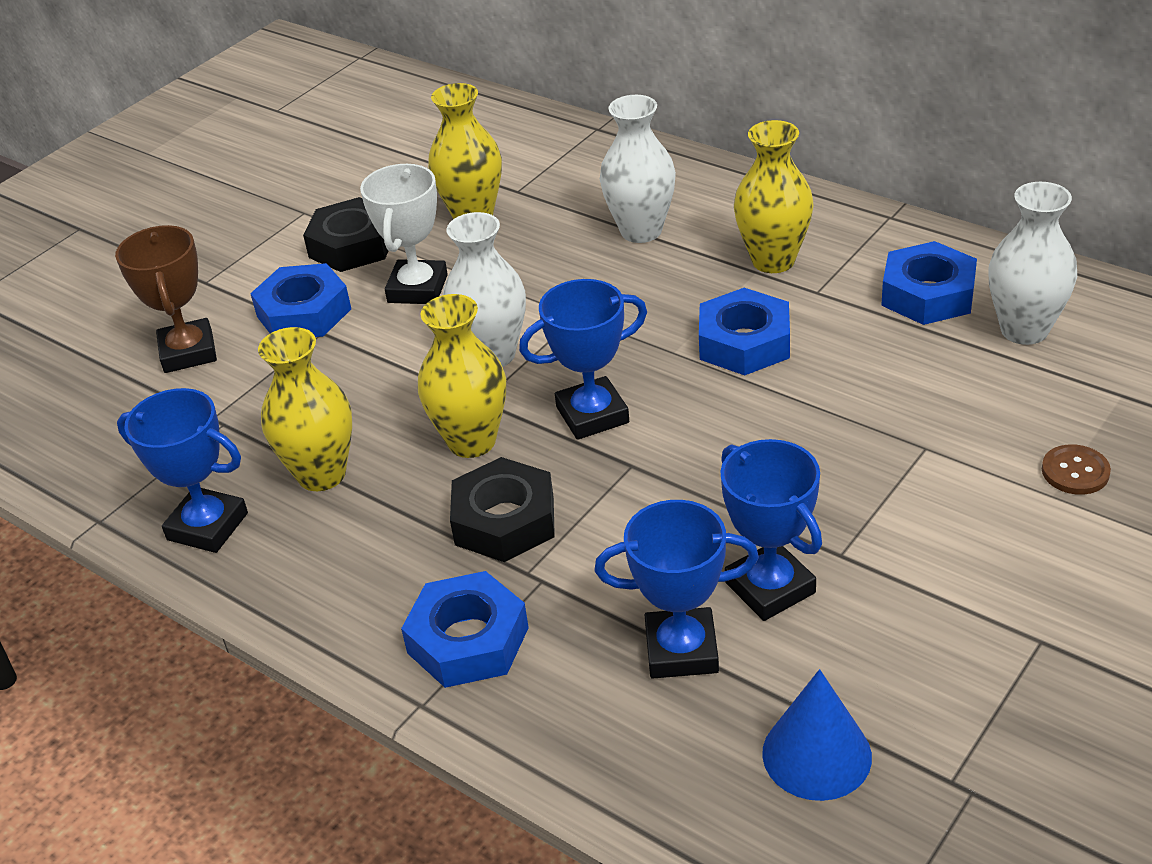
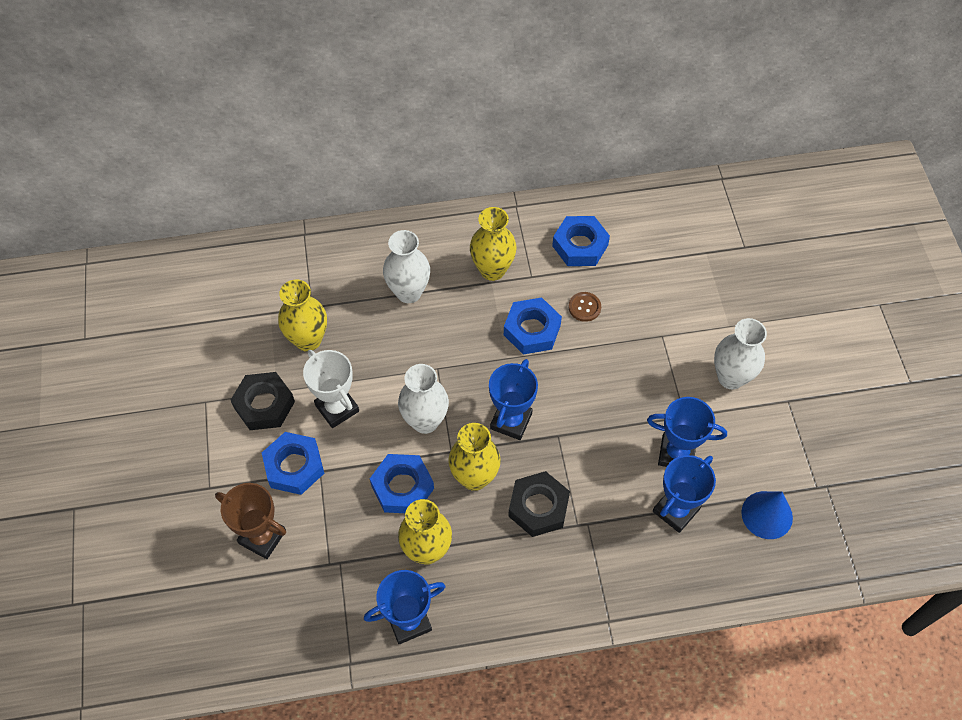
camera: 50 degrees left, 20 degrees up
blue nut [401,571,529,688] -> blue nut moved to [370,454,434,513]
white vase [988,182,1077,345] -> white vase moved to [714,318,767,390]
brown button [1042,444,1111,495] -> brown button moved to [569,292,601,322]

